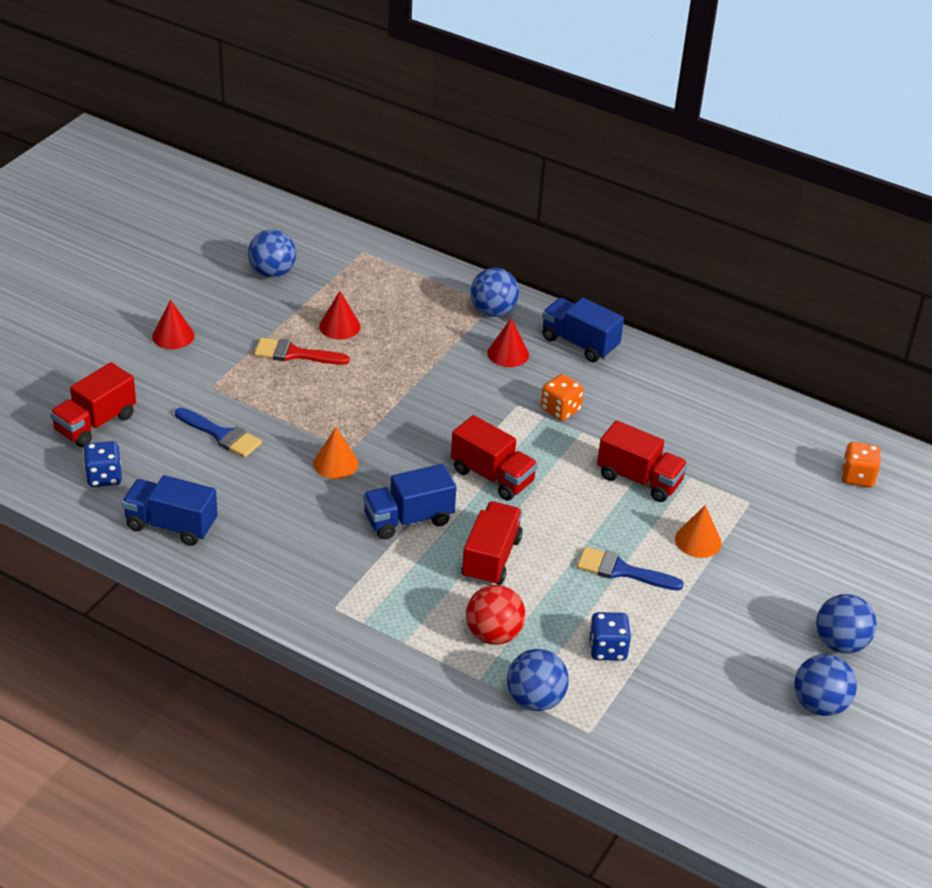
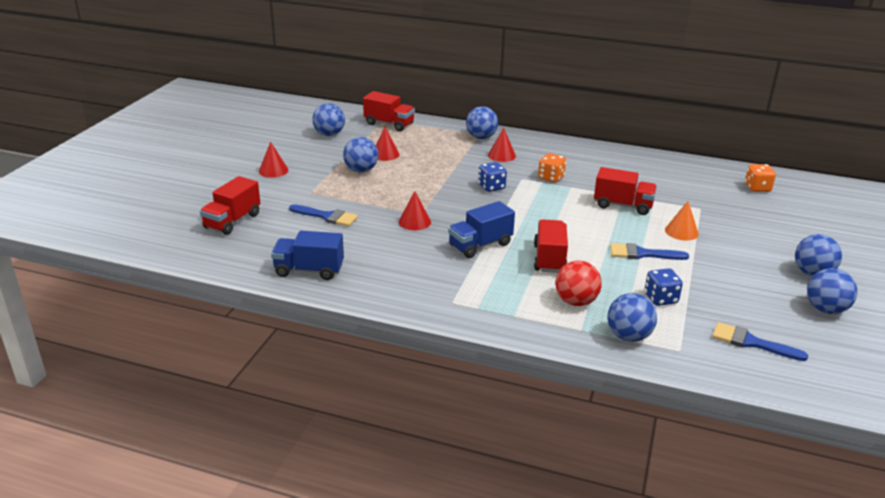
camera: 10 degrees left, 10 degrees down
blue dice [83,441,122,487] -> blue dice moved to [478,162,507,192]
red brush [254,338,350,365] -> blue ball [343,137,378,173]
orange cone [313,427,358,479] -> red cone [399,191,431,230]
red truck [451,415,538,500] -> red truck moved to [363,91,415,131]
blue truck [542,297,624,362] -> none
none -> blue brush [712,322,808,361]

